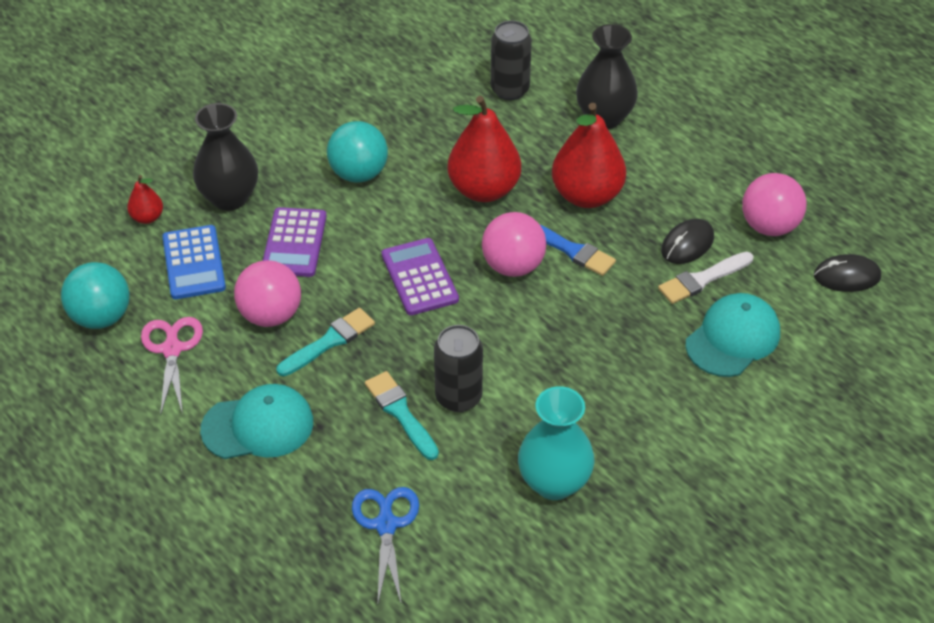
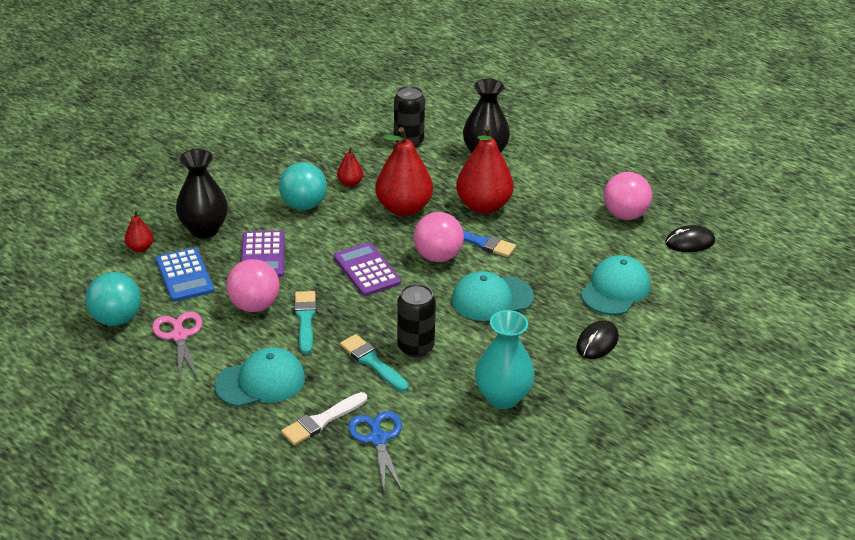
camera: 10 degrees left, 10 degrees down
turquoise brush [277,308,375,376] -> turquoise brush turned 45 degrees counterclockwise [294,291,316,354]
white brush [658,252,753,304] -> white brush moved to [281,392,367,445]
black mouse [661,219,714,264] -> black mouse moved to [577,320,619,359]
none -> red pear [337,147,363,187]
none -> turquoise cap [452,271,534,321]

